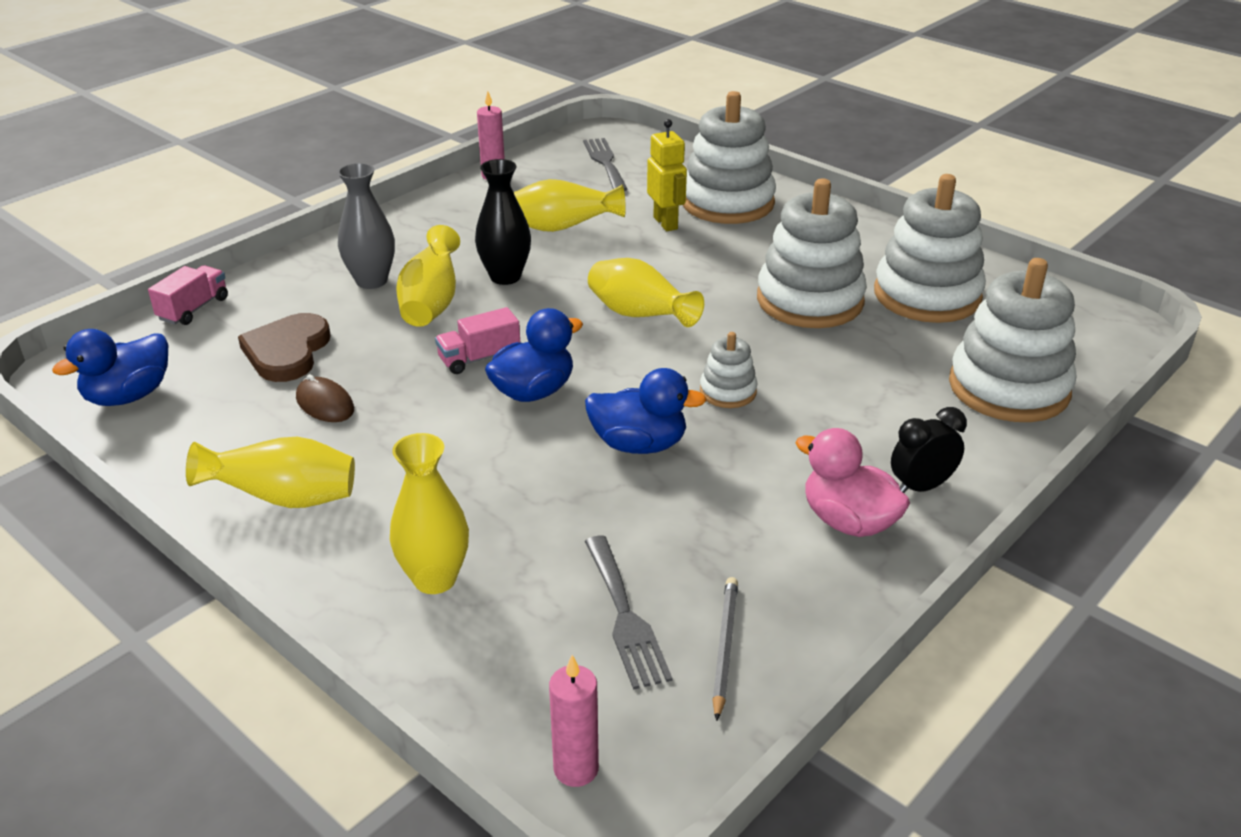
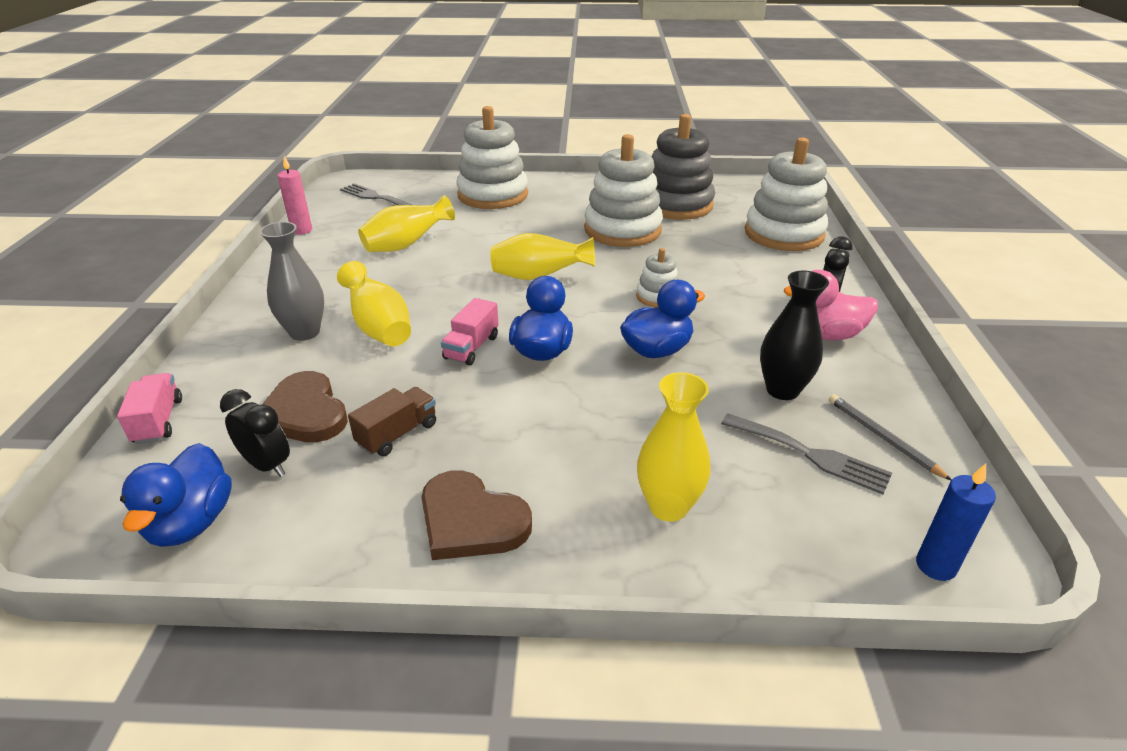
camera: 40 degrees left, 0 degrees up
yellow vase [186,437,355,508] -> brown heart [421,470,532,560]
brown mouse [296,374,354,422] -> brown truck [348,387,436,456]
black vase [475,159,531,285] -> black vase moved to [760,271,829,400]
pink candle [549,655,599,787] -> blue candle [916,464,996,581]
yellow robot [647,119,687,231] -> none
white stacking toy [874,174,986,323] -> grey stacking toy [652,114,715,220]
none -> black clock [220,389,290,477]

